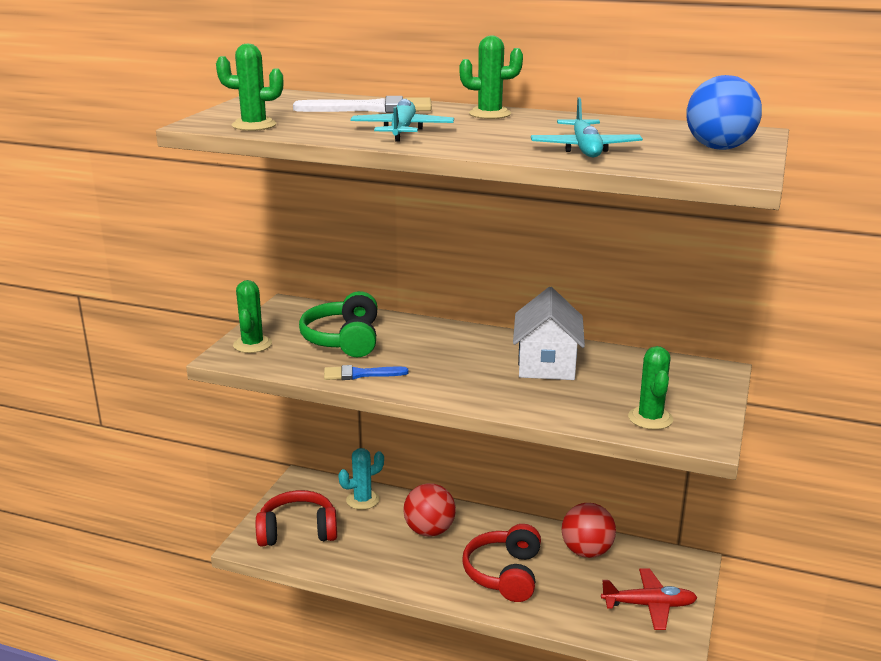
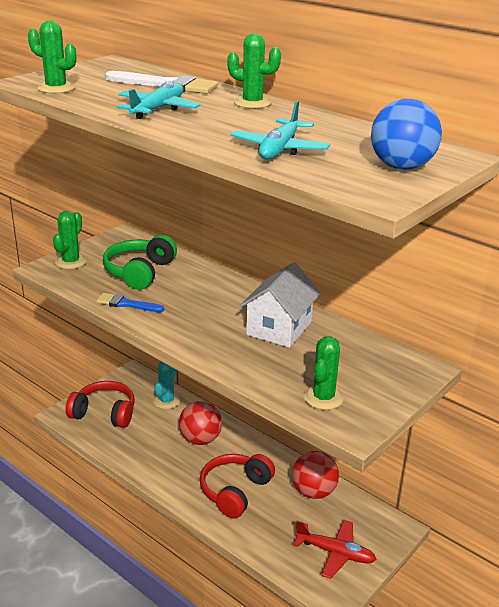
camera: 20 degrees right, 5 degrees up
turquoise cactus [338,448,384,510] -> turquoise cactus turned 60 degrees counterclockwise [153,361,180,409]

